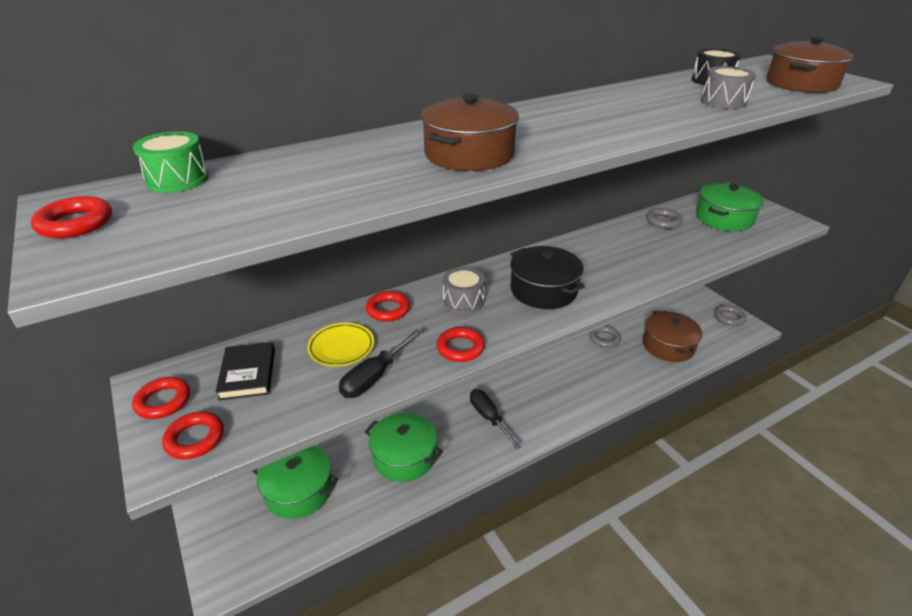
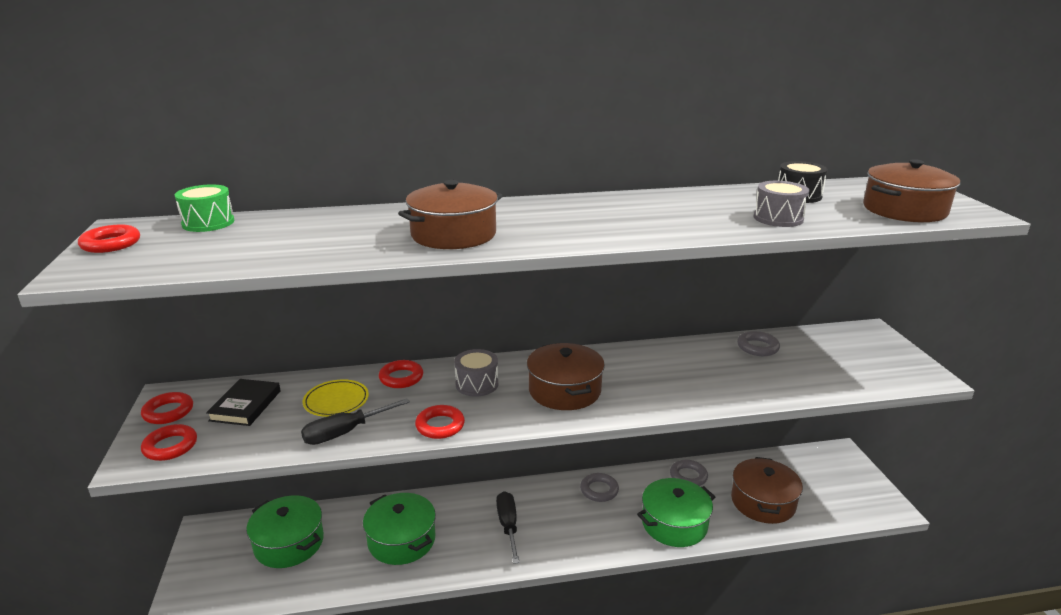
camera: 20 degrees right, 10 degrees down
black pot [510,246,585,309] -> brown pot [527,343,605,410]
green pot [696,183,764,231] -> green pot moved to [637,478,715,547]
grey ring [714,305,746,326] -> grey ring moved to [580,473,619,502]

